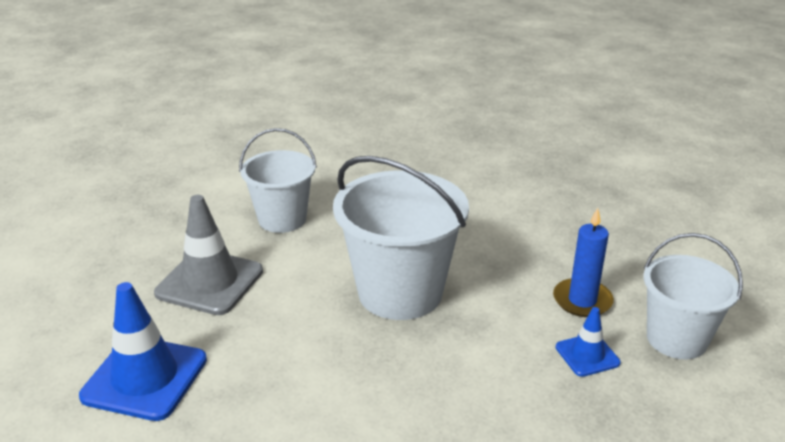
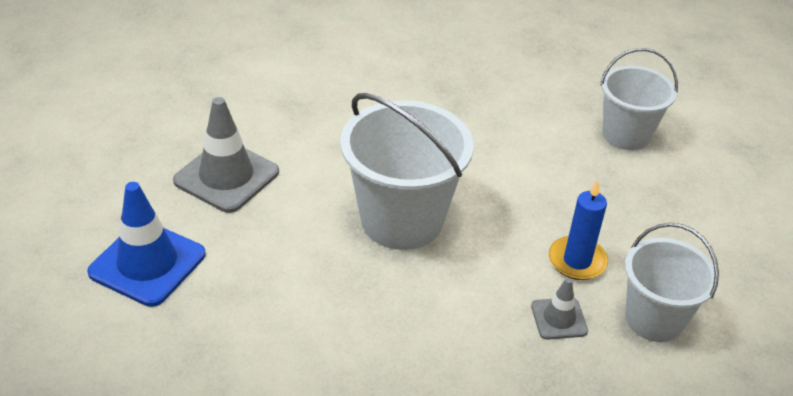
camera: 10 degrees right, 10 degrees up
white bucket [239,128,317,233] -> white bucket moved to [600,48,678,150]
blue traffic cone [556,307,621,377] -> grey traffic cone [531,278,588,340]

